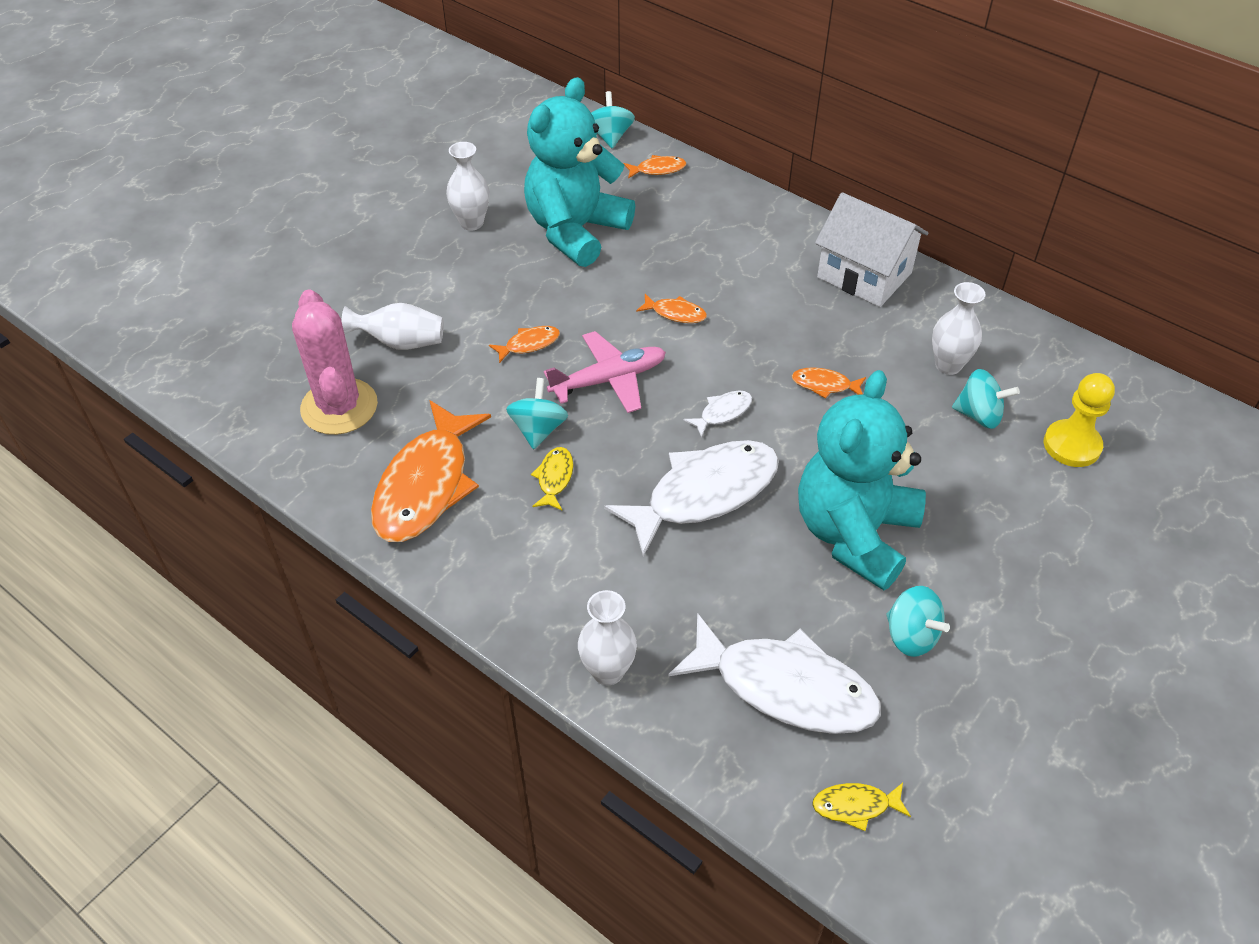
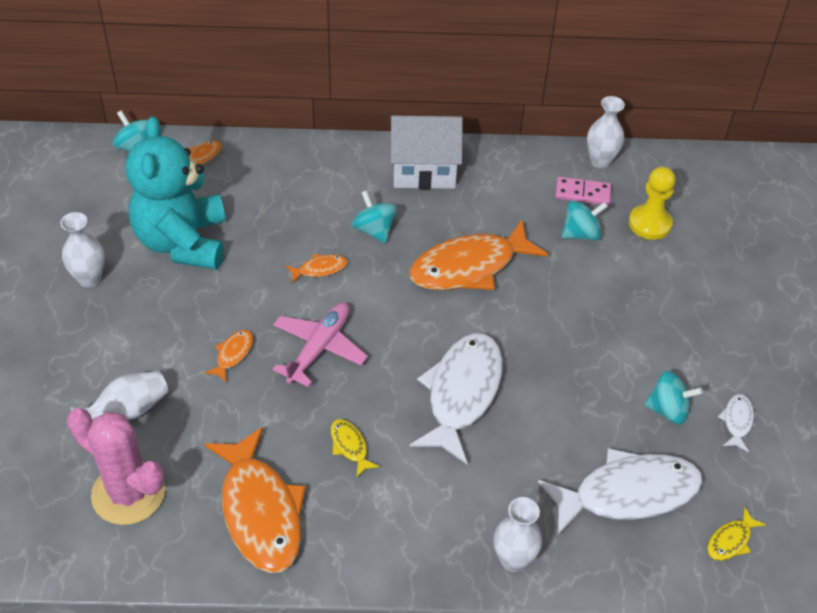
camera: 40 degrees left, 0 degrees up
turquoise spinning top [506,378,568,449] -> turquoise spinning top moved to [352,190,397,243]
white fish [683,390,752,438] -> white fish moved to [718,394,754,452]
orange fish [792,367,866,399] -> orange fish [409,220,548,290], size x2.31
turquoise teddy bear [798,370,926,590] -> none
white vase [932,282,985,375] -> white vase moved to [587,96,625,168]
none -> pink domino [555,177,611,205]

